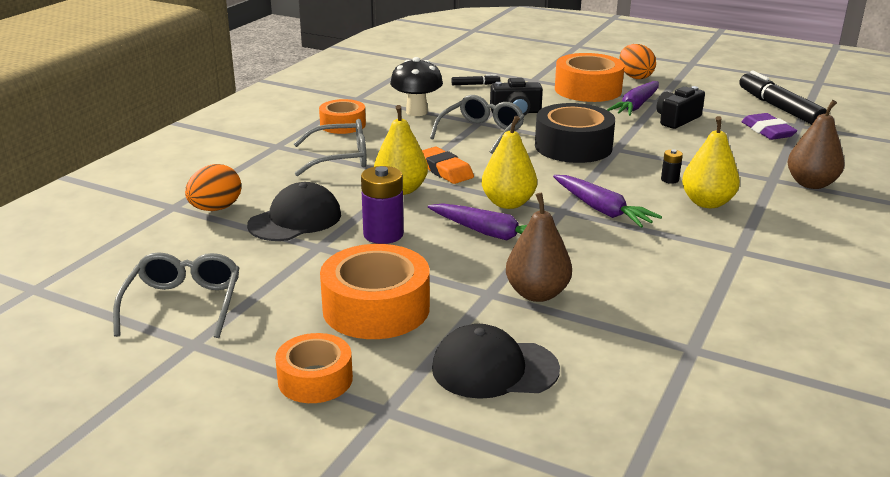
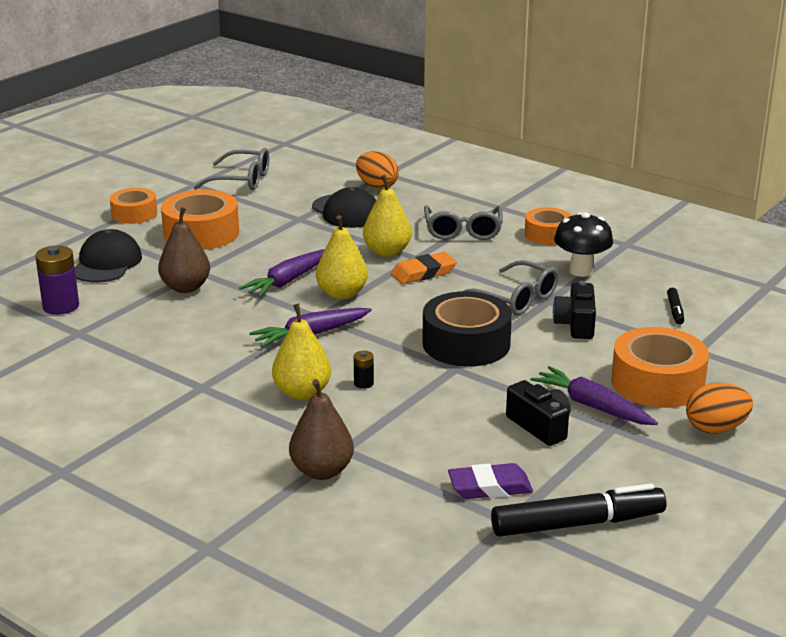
camera: 100 degrees right, 0 degrees up
purple battery [361,166,404,244] -> purple battery moved to [35,245,79,315]

